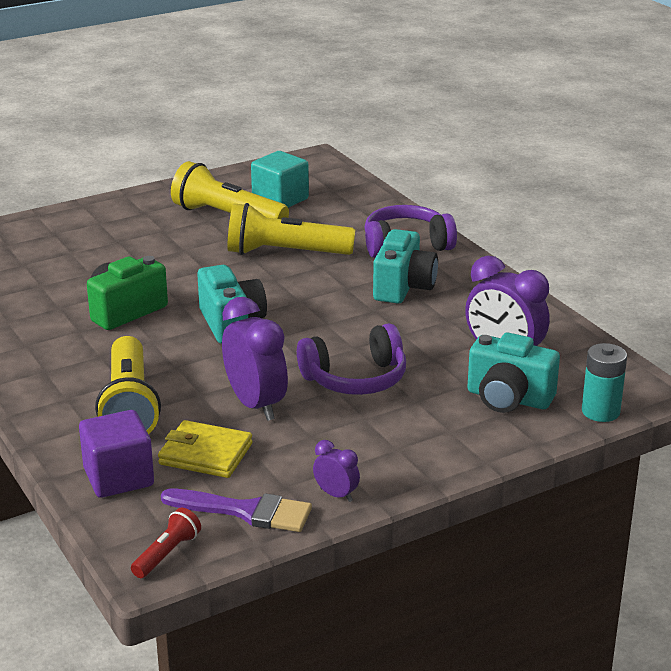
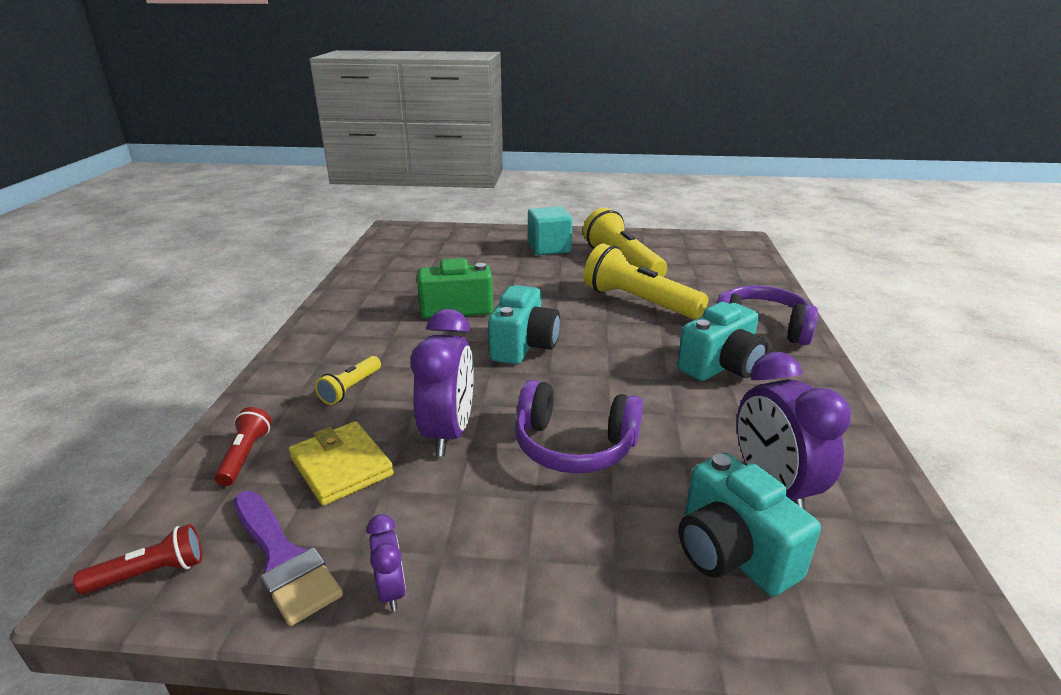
camera: 35 degrees right, 0 degrees up
purple cube [79,410,154,498] -> red flashlight [214,407,272,486]
yellow flashlight [95,336,161,434] -> yellow flashlight [315,356,381,405], size x0.48
turquoise cube [251,151,309,208] -> turquoise cube moved to [528,206,572,255]
turquoise battery [582,343,627,422] -> none

